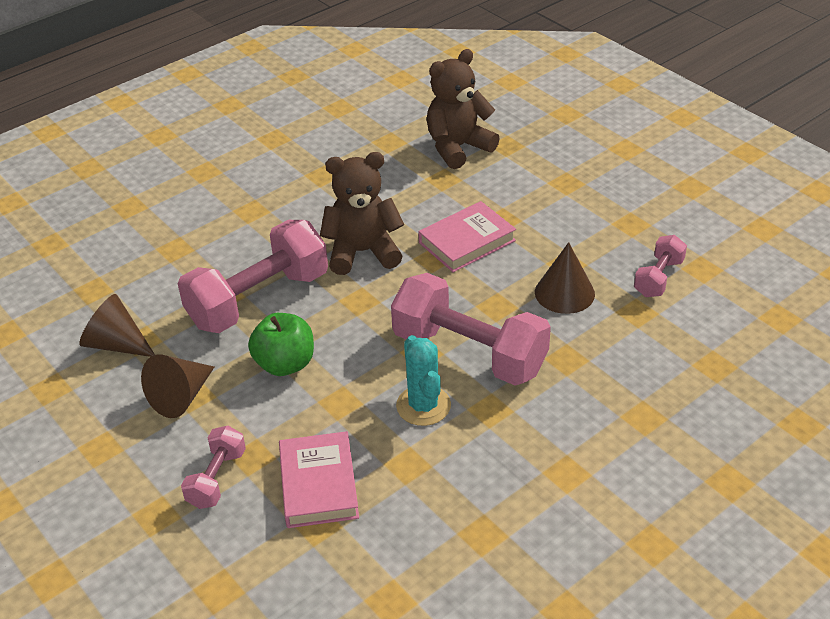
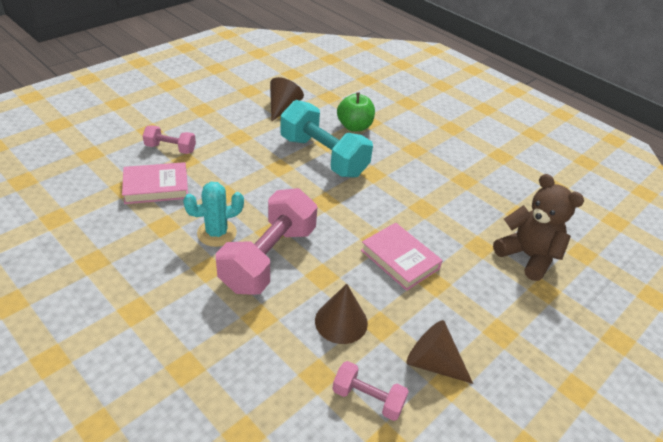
camera: 80 degrees right, 0 degrees up
brown cone [141,354,214,418] -> brown cone moved to [407,320,473,384]
pink dumbbell [178,220,328,333] -> turquoise dumbbell [280,100,373,178]
green apple [248,313,314,376] -> green apple moved to [337,92,375,132]
brown teddy bear [320,152,404,275] -> none

